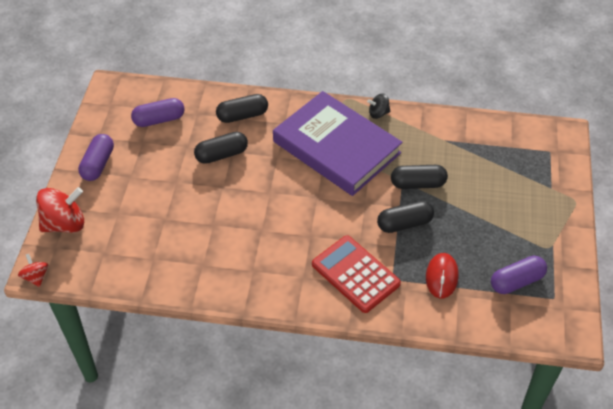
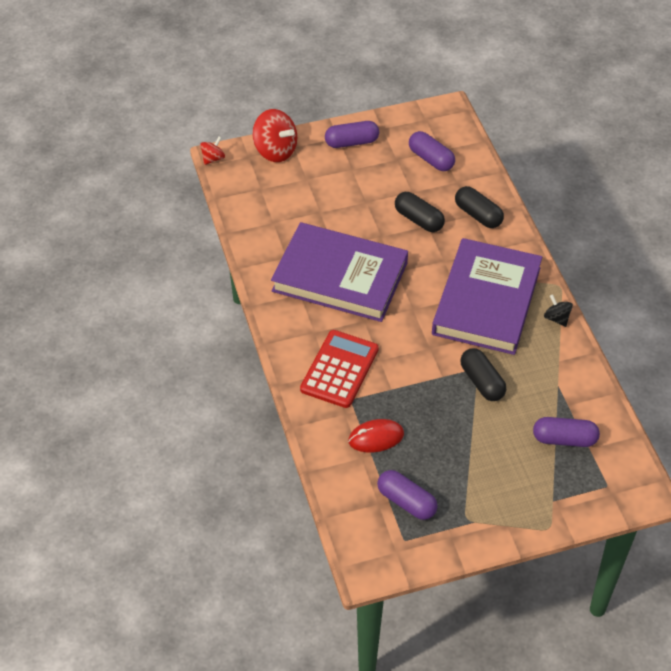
camera: 65 degrees right, 0 degrees up
black capsule [377,201,434,233] -> none
none -> purple book [271,222,408,322]
none -> purple capsule [533,417,600,447]

